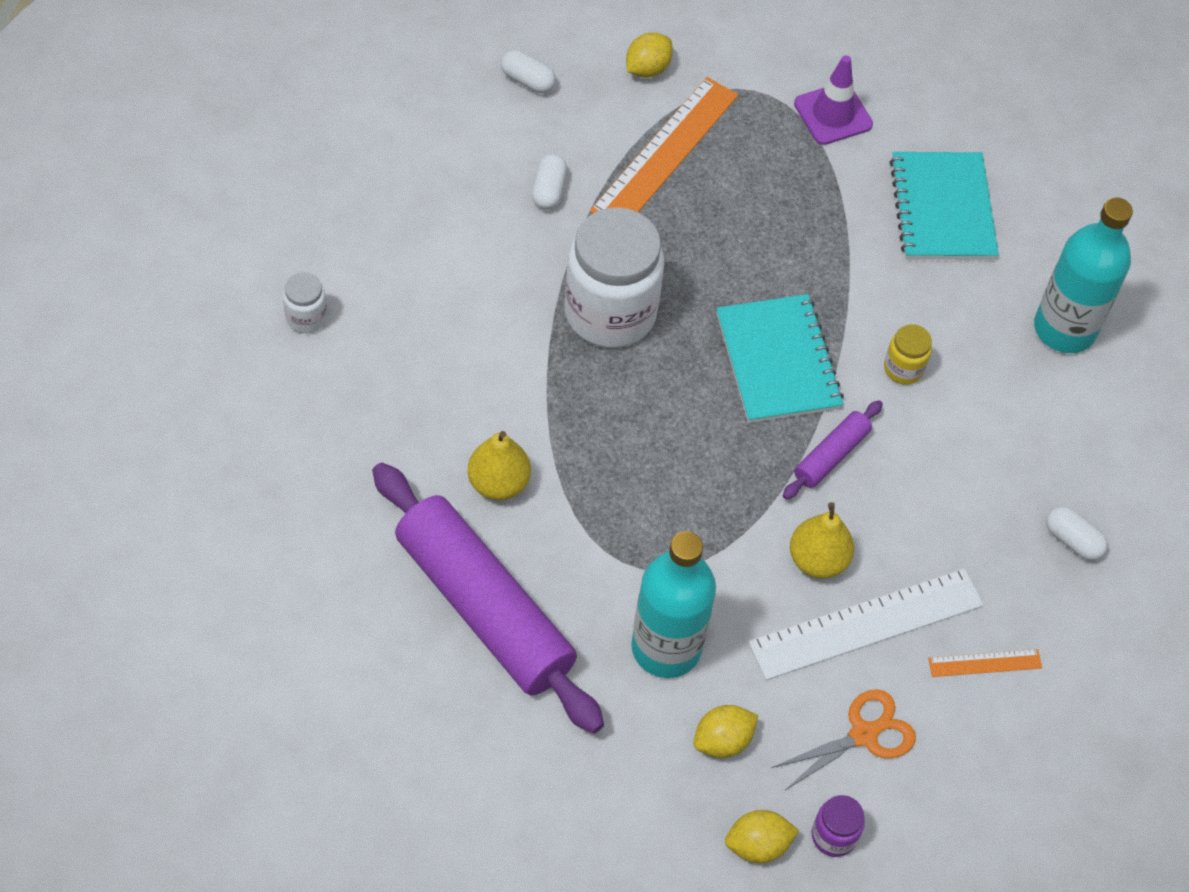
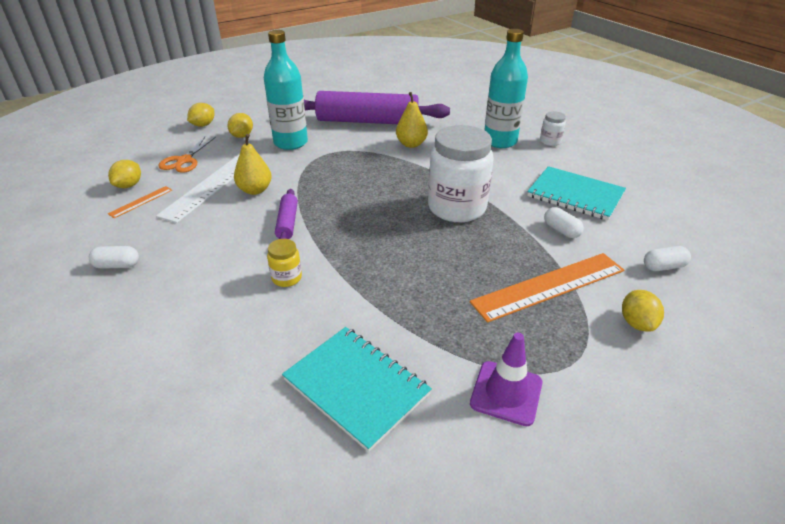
camera: 140 degrees right, 20 degrees down
orange ruler [590,77,738,214] -> orange ruler turned 75 degrees clockwise [470,253,624,323]
turquoise notebook [716,294,844,423] -> turquoise notebook moved to [527,166,626,221]
purple jar [812,795,865,857] -> none
turquoise bottle [1034,198,1133,353] -> turquoise bottle moved to [484,29,528,148]
none -> yellow lemon [108,160,141,188]

